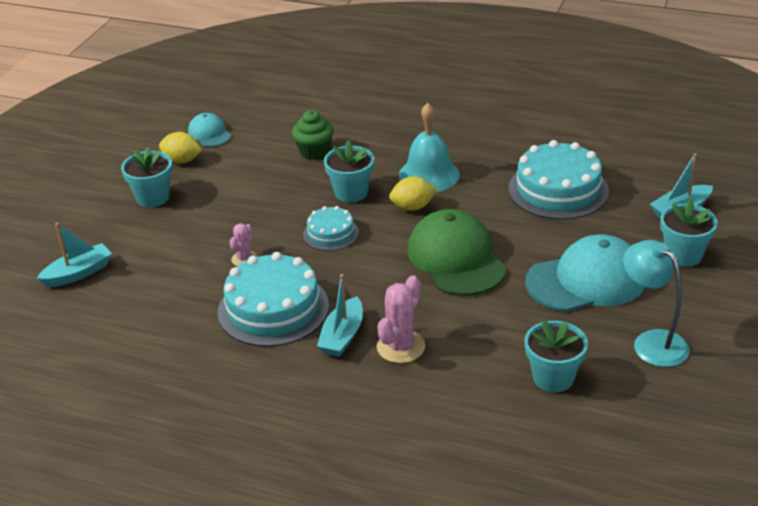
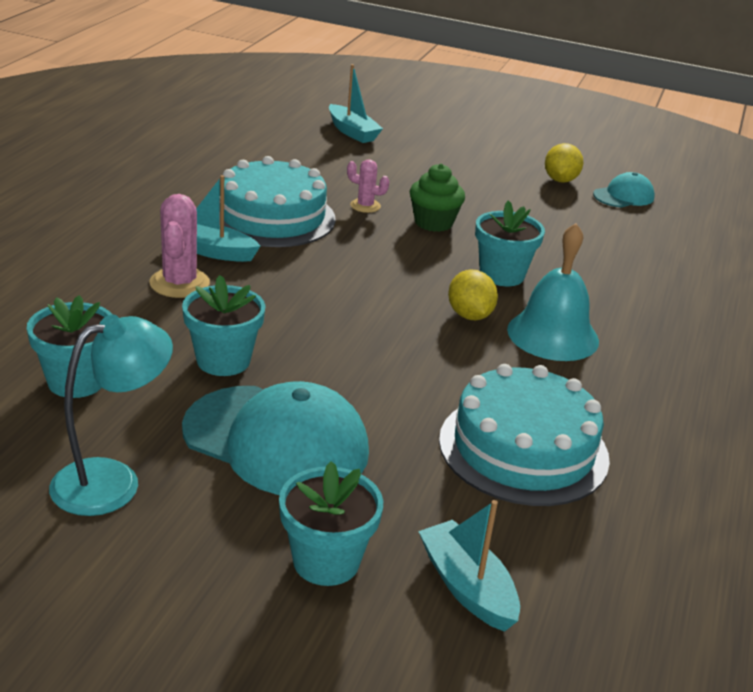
camera: 85 degrees right, 5 degrees down
turquoise flower pot [121,147,172,208] -> turquoise flower pot moved to [182,275,265,376]
green cupcake [292,110,334,160] -> green cupcake moved to [409,163,465,232]
turquoise cake [303,206,359,251] -> none
pink cactus [377,275,425,363] -> pink cactus turned 60 degrees clockwise [149,194,210,298]
green cap [408,209,507,296] -> none
turquoise cap [525,234,645,312] -> turquoise cap turned 45 degrees counterclockwise [182,381,369,495]

